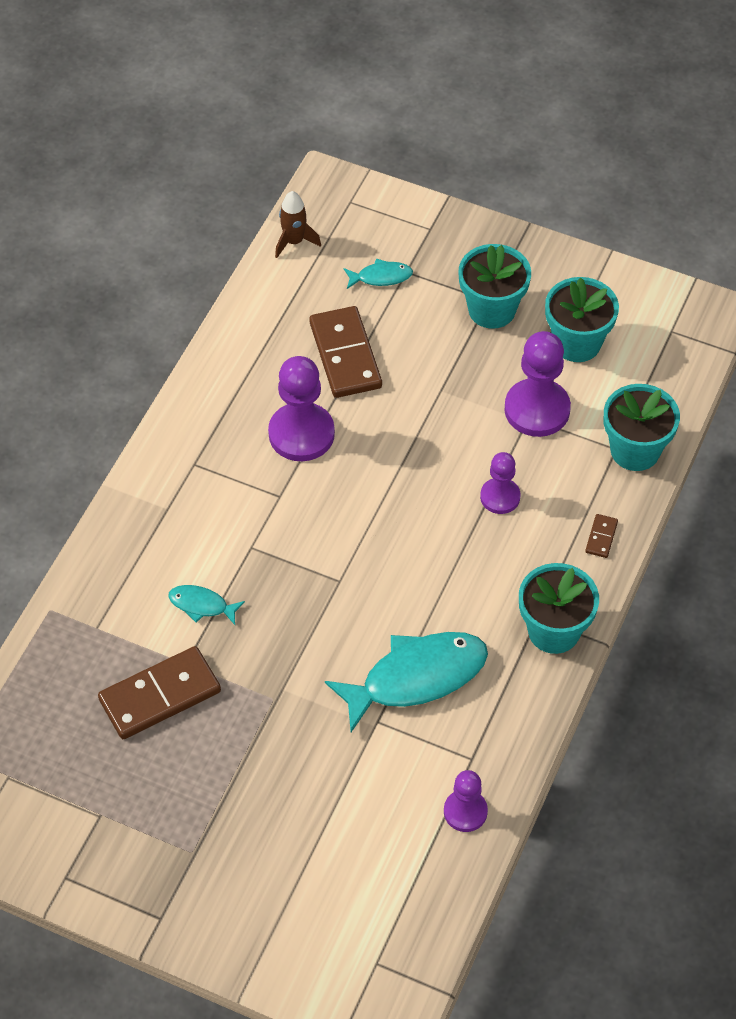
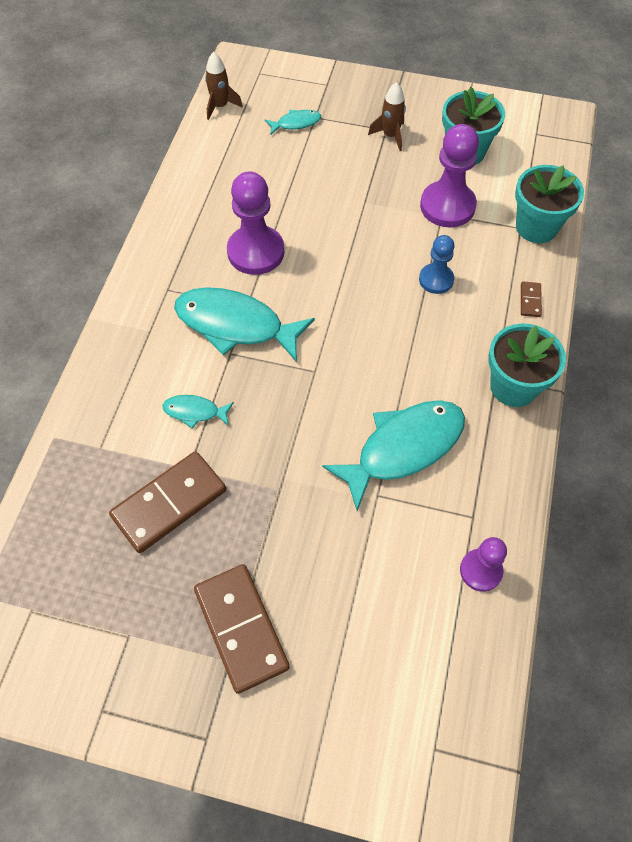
camera: 10 degrees left, 5 degrees up
brown domino [310,306,382,398] -> brown domino moved to [194,564,290,694]
turquoise flower pot [459,244,531,329] -> brown rocket [368,82,406,151]
purple pawn [480,452,521,514] -> blue pawn [419,235,455,294]
none -> turquoise fish [174,287,315,362]

